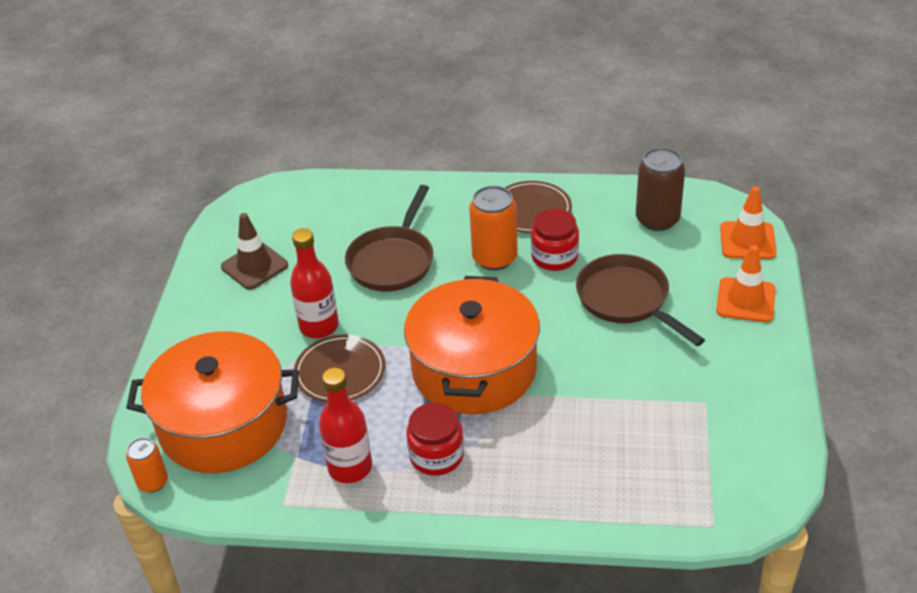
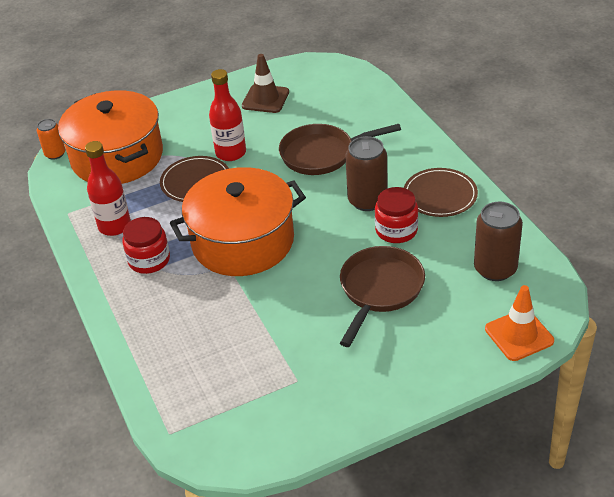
camera: 60 degrees right, 0 degrees up
orange can [469,186,518,270] -> brown can [345,136,388,211]
orange traffic cone [716,245,776,322] -> none

